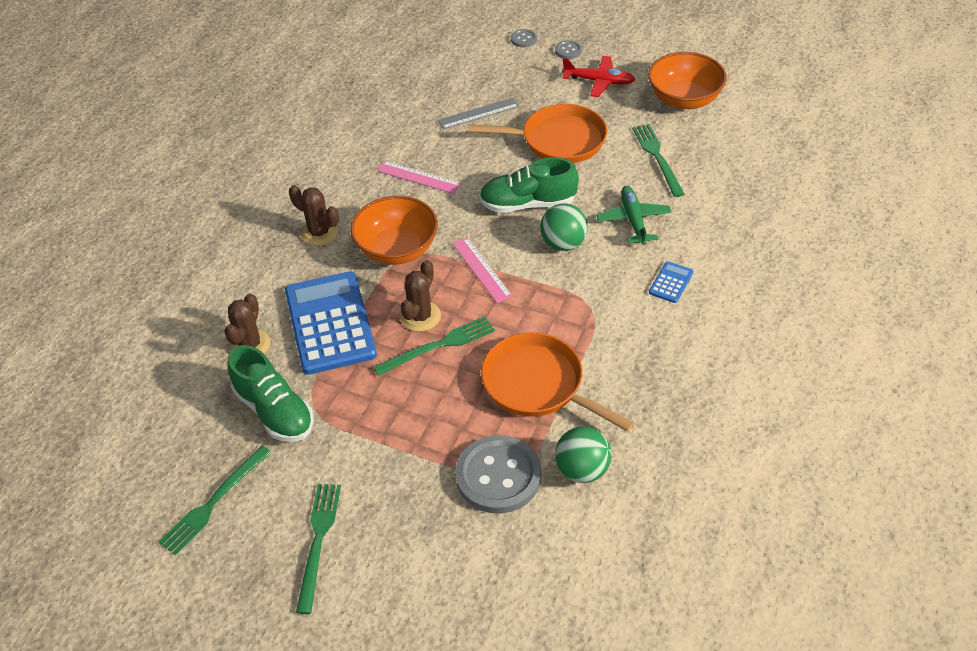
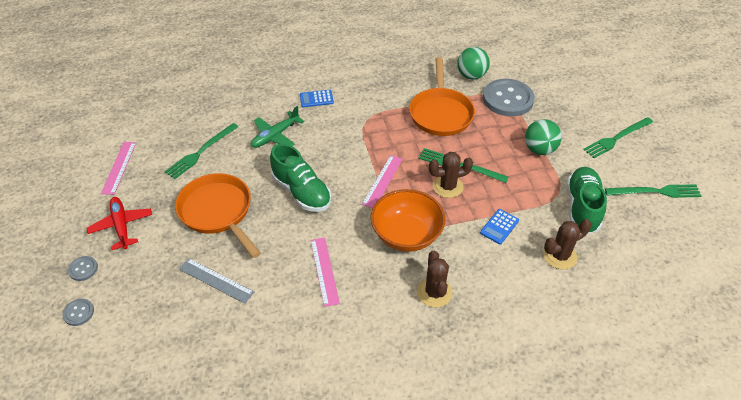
camera: 130 degrees left, 0 degrees up
blue calculator [285,271,377,375] -> blue calculator [480,209,519,245], size x0.42
green ball [540,204,588,251] -> green ball moved to [525,119,562,155]
orange bowl [648,52,727,109] -> pink ruler [101,142,136,195]

